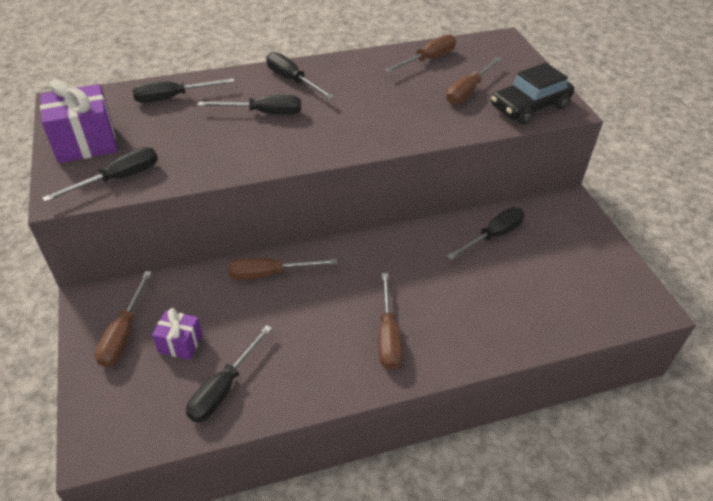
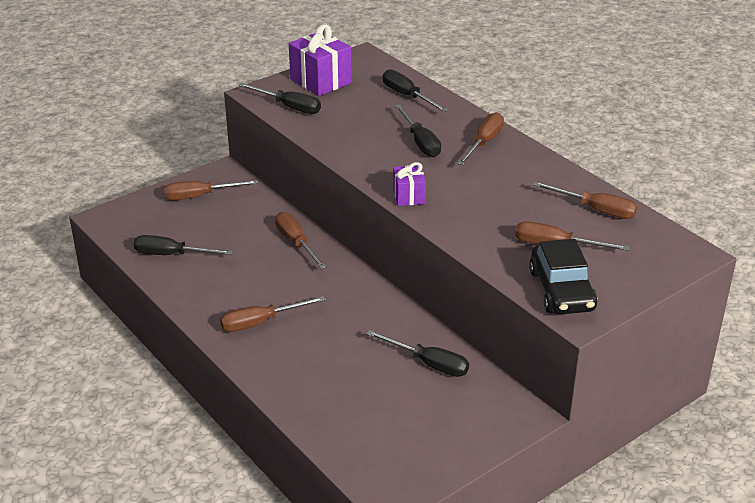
camera: 70 degrees right, 10 degrees down
purple gift [152,308,203,360] -> purple gift moved to [393,162,426,206]
black screwdriver [266,52,334,99] -> brown screwdriver [457,112,504,165]
black car [491,63,574,124] -> black car turned 135 degrees counterclockwise [529,239,598,314]

